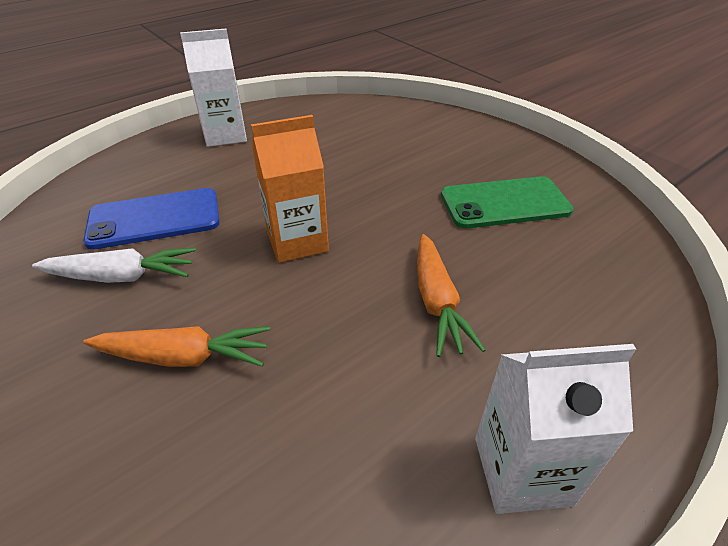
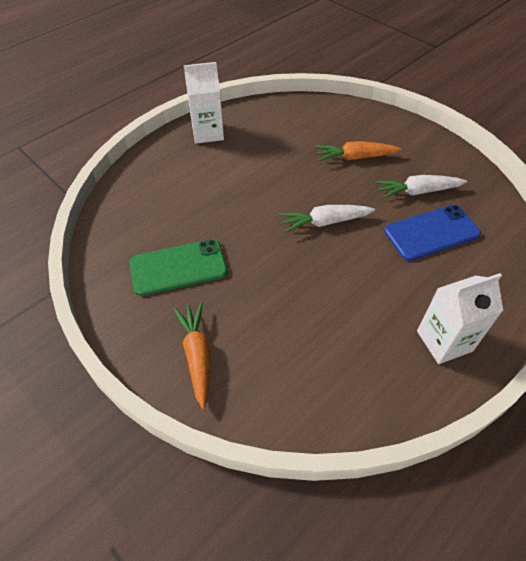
camera: 175 degrees right, 10 degrees up
orange carton [251,115,329,263] -> white carrot [280,205,375,233]
orange carrot [417,234,485,357] -> orange carrot moved to [173,302,210,409]

